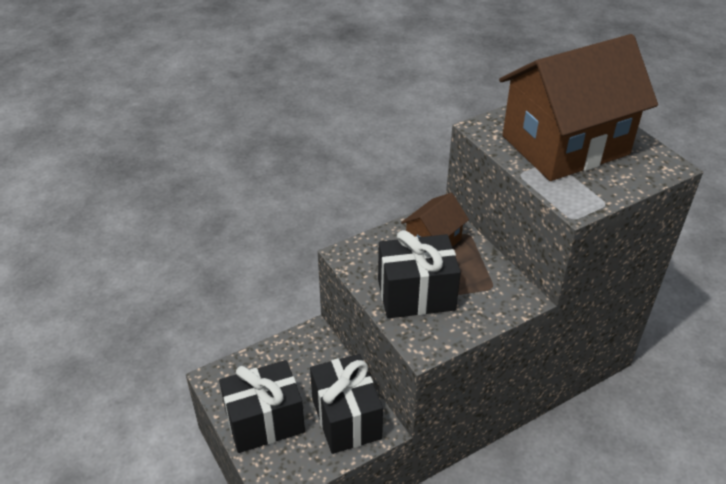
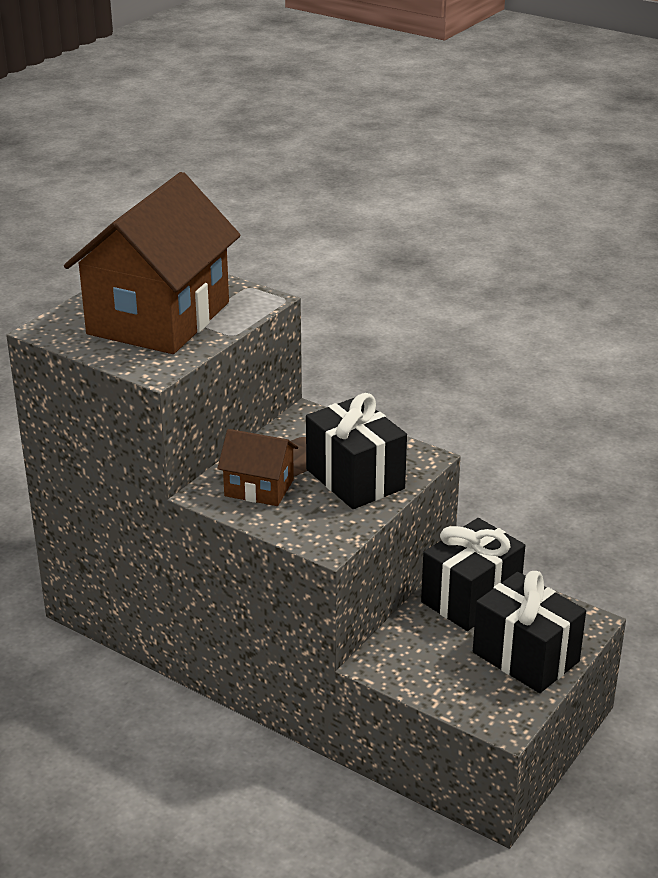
camera: 115 degrees left, 10 degrees down
brown house [499,34,658,181] -> brown house turned 75 degrees clockwise [64,172,241,354]

